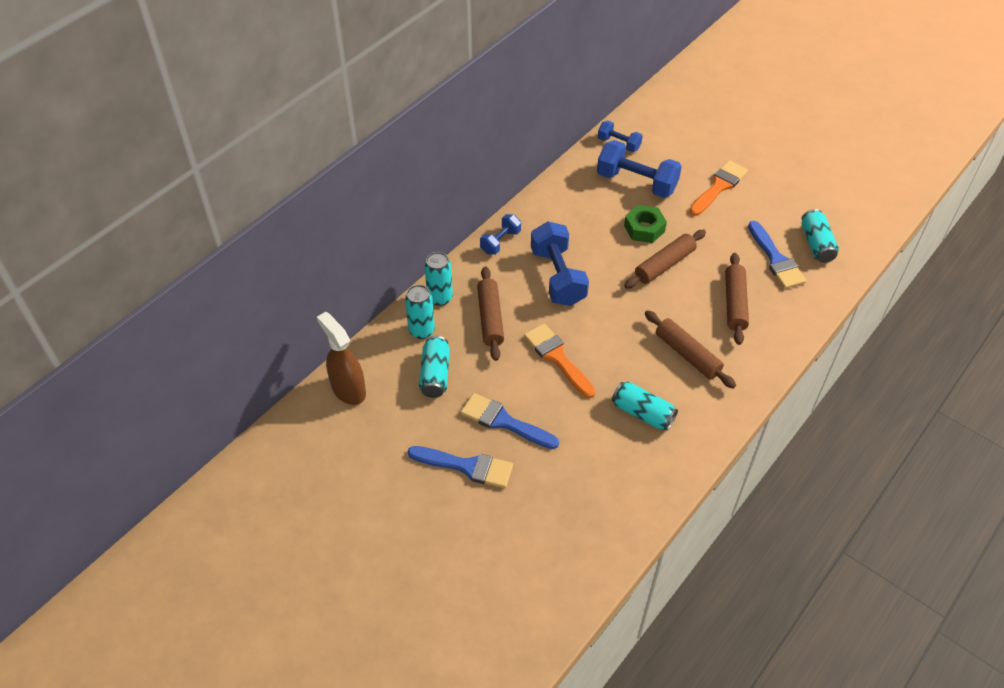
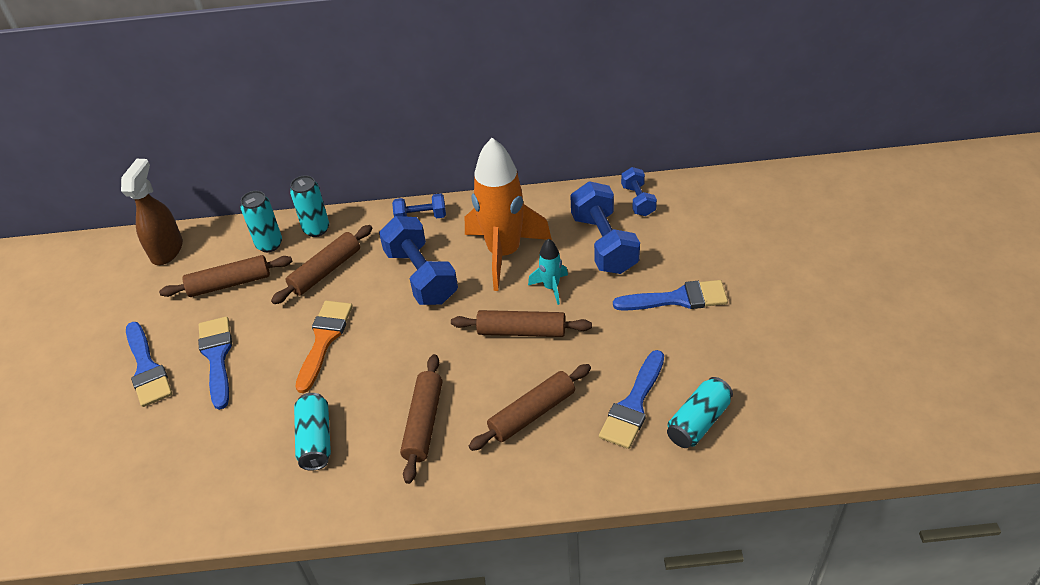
camera: 50 degrees right, 5 degrees down
turquoise can [419,336,450,398] -> brown rolling pin [159,255,292,297]
blue dumbbell [531,221,589,306] -> blue dumbbell turned 60 degrees counterclockwise [379,216,458,305]
green nut [624,205,667,243] -> turquoise rocket [528,239,568,305]
orange brush [689,160,748,216] -> blue brush [613,280,728,311]
none -> orange rocket [465,138,552,291]

